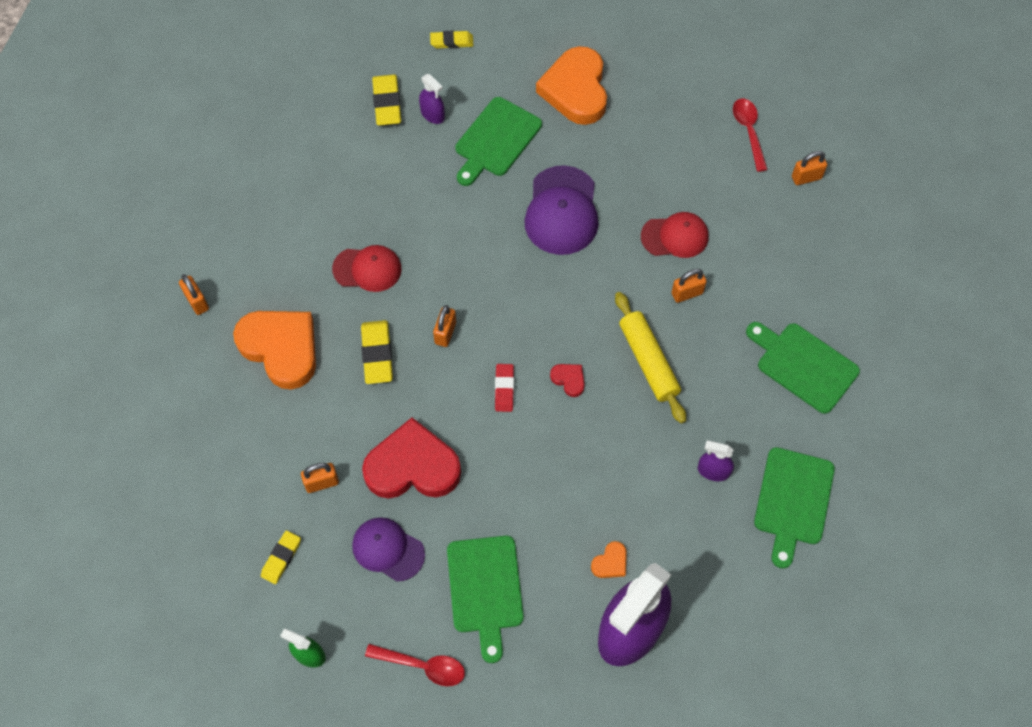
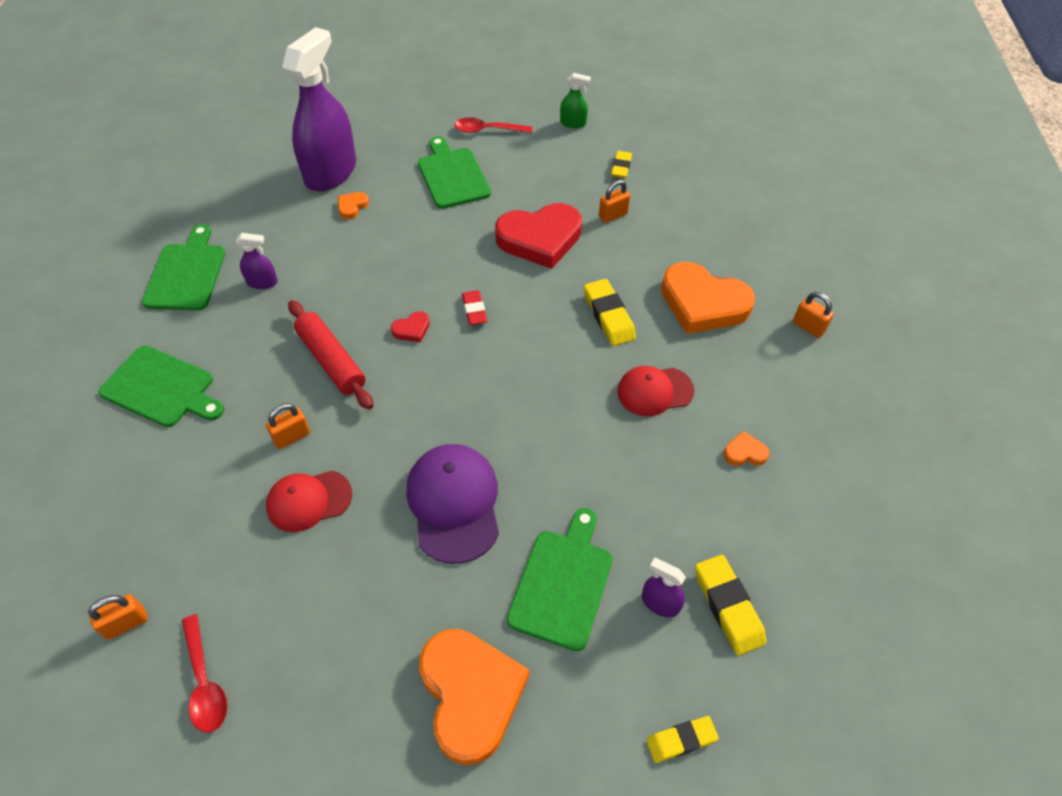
camera: 165 degrees right, 10 degrees down
purple cap [352,517,425,582] -> none
orange padlock [433,305,456,347] -> none
red heart [550,364,585,397] -> red heart turned 60 degrees counterclockwise [391,311,430,343]
yellow rolling pin [615,292,686,423] -> red rolling pin [288,300,373,409]
none -> orange heart [724,431,769,466]

